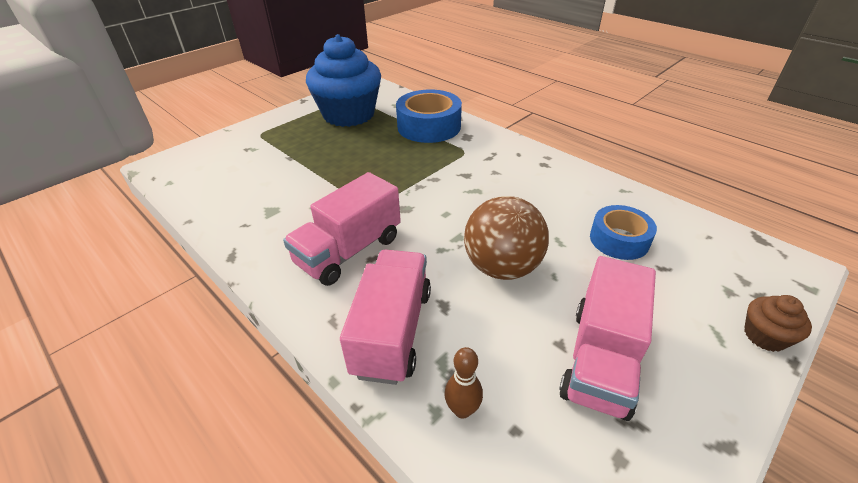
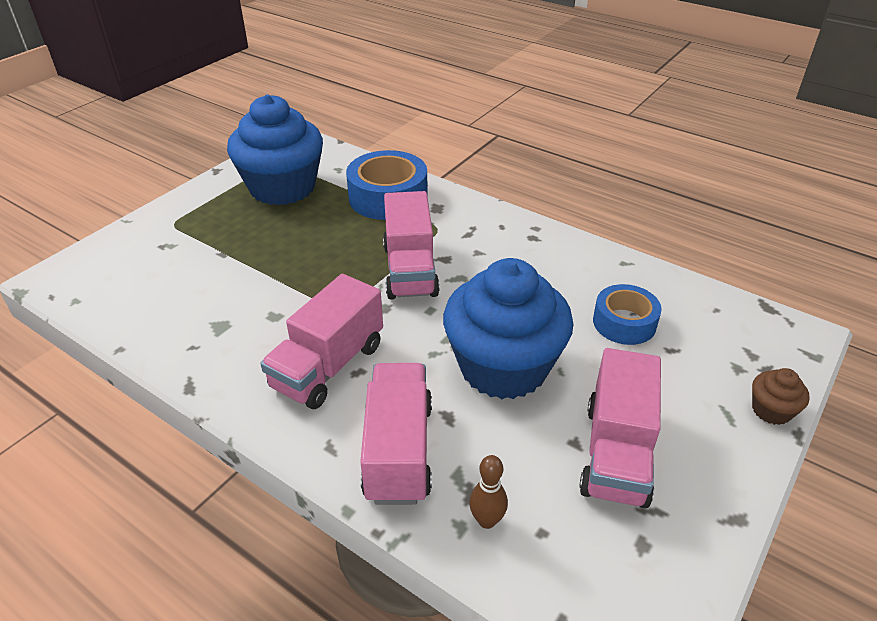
camera: 10 degrees left, 0 degrees up
brown ball [464,196,549,280] -> blue cupcake [443,258,573,399]
none -> pink truck [383,191,440,300]

